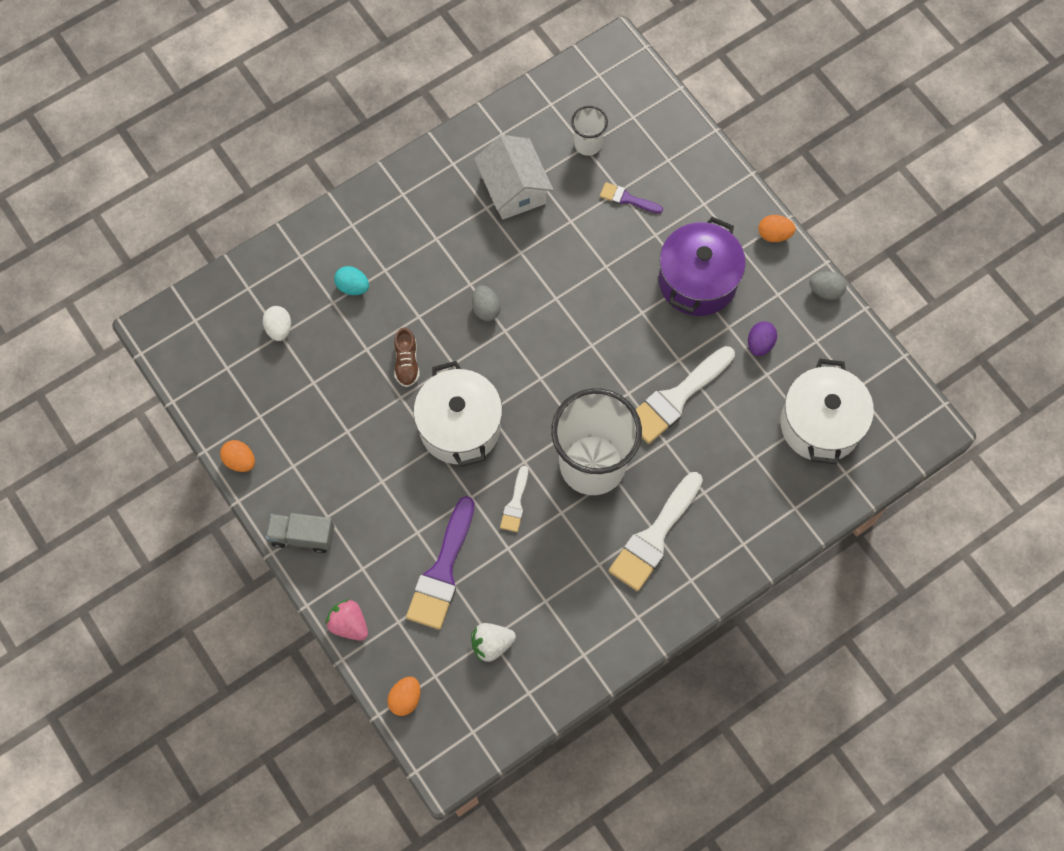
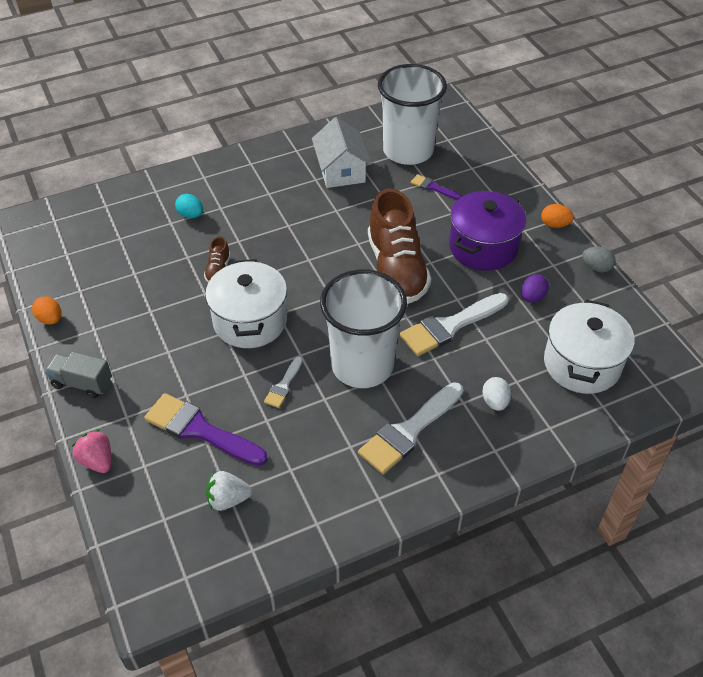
camera: 10 degrees right, 20 degrees down
white egg [263,306,291,341] -> white egg moved to [482,377,511,411]
orange egg [388,677,420,716] -> none
purple brush [406,496,475,630] -> purple brush turned 90 degrees clockwise [144,393,268,466]
grey egg [472,285,501,321] -> none
white cup [571,106,608,156] -> white cup [378,64,447,165], size x2.20
none -> brown shoe [368,189,431,304]

